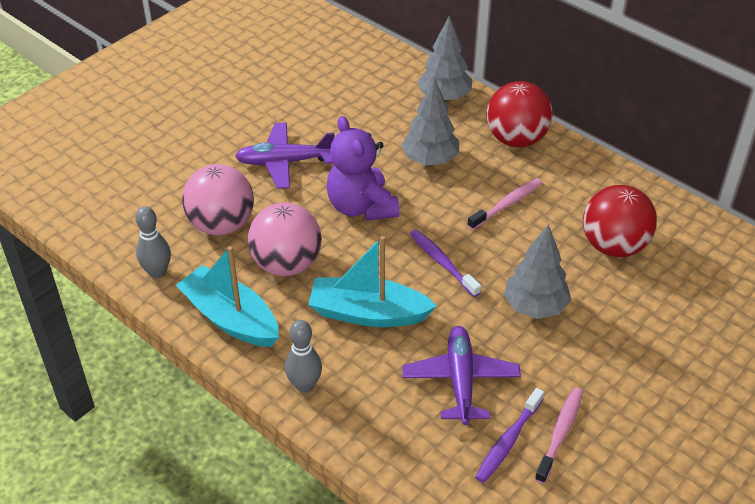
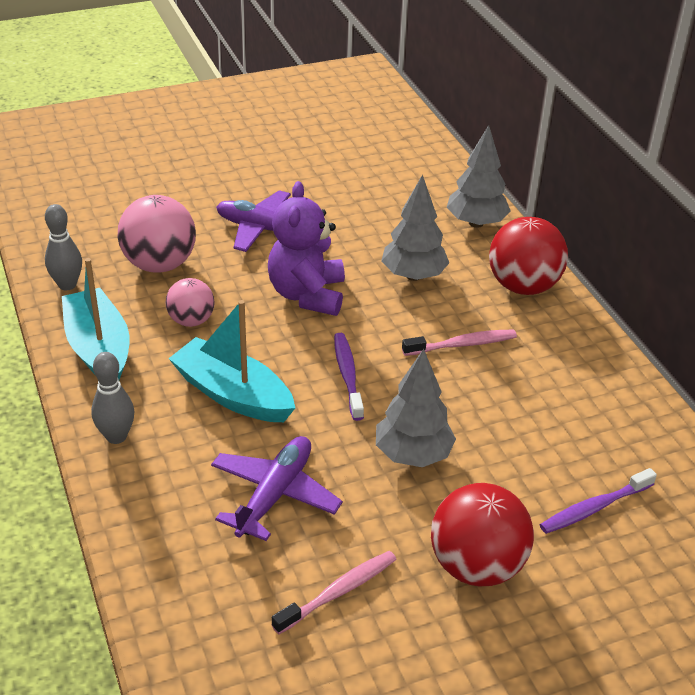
camera: 25 degrees right, 5 degrees down
pink ball [248,202,322,276] -> pink ball [166,278,214,327], size x0.60
purple toothbrush [475,388,544,483] -> purple toothbrush moved to [540,468,657,534]
red ball [583,185,657,257] -> red ball moved to [431,483,534,586]

